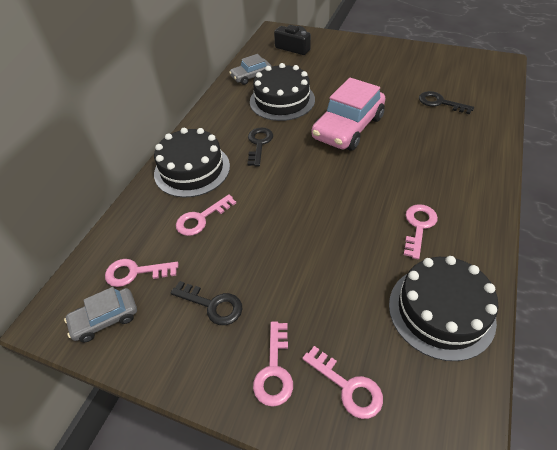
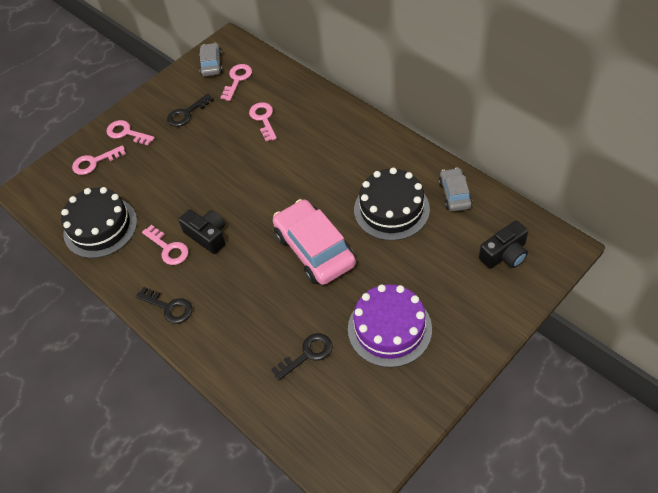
camera: 115 degrees right, 5 degrees up
black cake [154,128,230,197] -> none
black key [247,127,273,167] -> black key moved to [136,287,192,324]
none -> black camera [178,209,225,254]
none -> purple cake [348,284,432,368]

